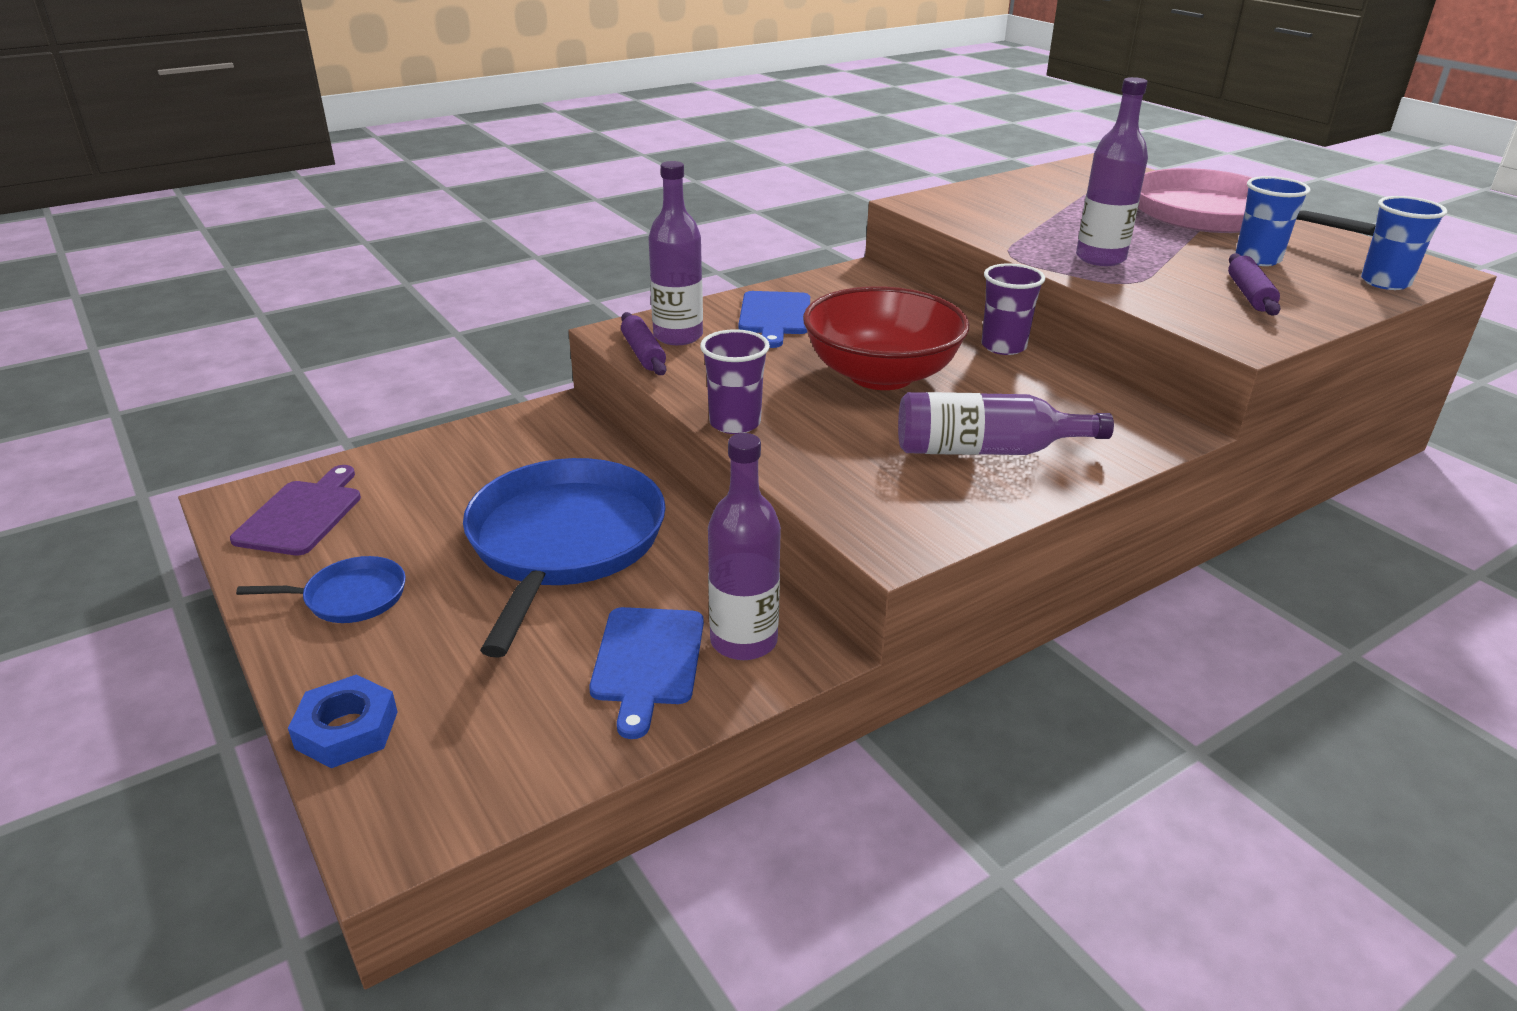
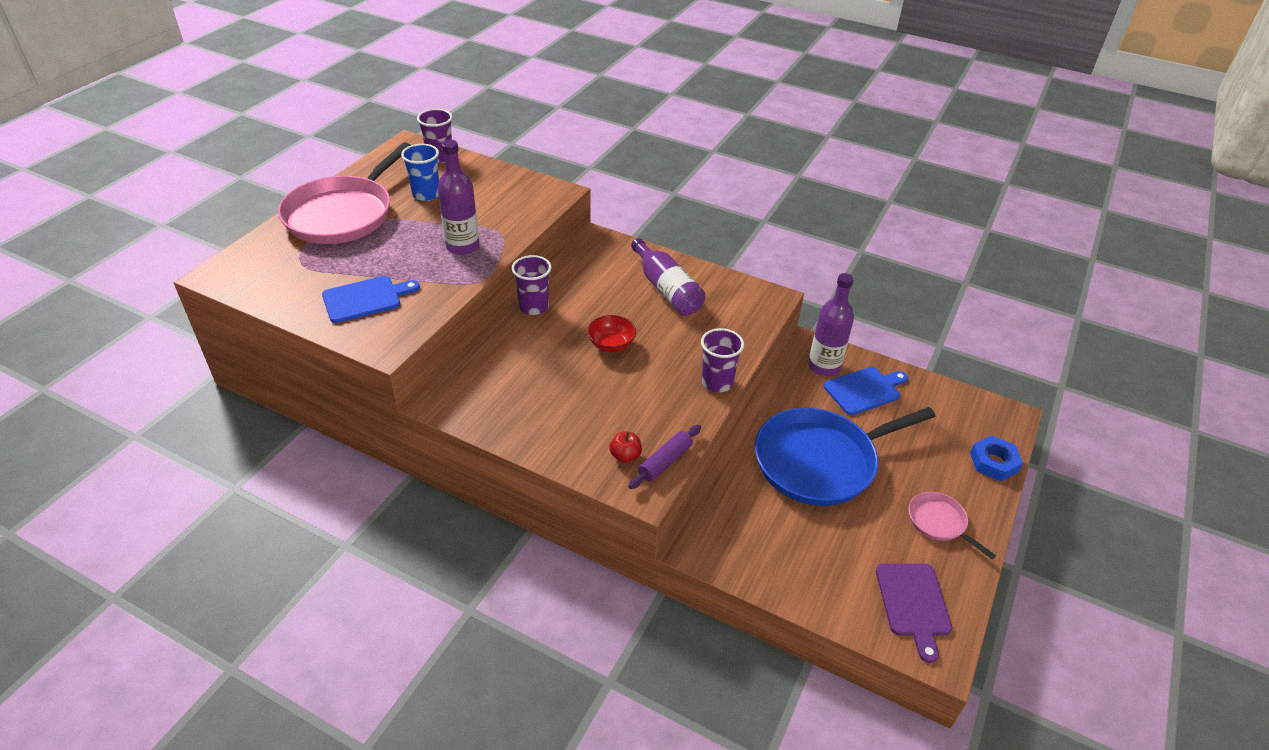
camera: 120 degrees left, 10 degrees up
purple cutting board [230,465,361,556] -> purple cutting board turned 75 degrees counterclockwise [876,564,952,663]
blue pan [236,556,406,623] -> pink pan [909,492,996,559]
purple bottle [649,161,703,345] -> red apple [609,431,642,463]
blue cutting board [739,291,810,348] -> blue cutting board moved to [322,276,420,323]
red bowl [803,286,969,390] -> red bowl [587,315,636,352], size x0.46
purple rolling pin [1228,253,1281,316] -> none
blue cup [1361,196,1447,290] -> purple cup [417,109,452,163]

